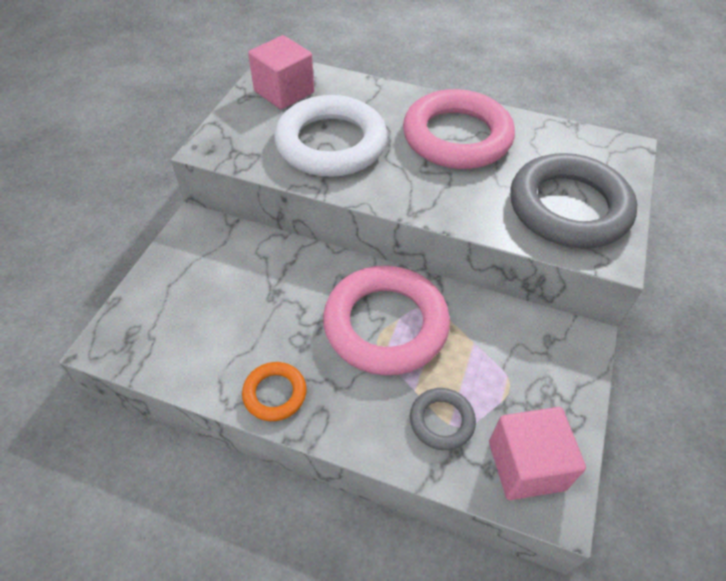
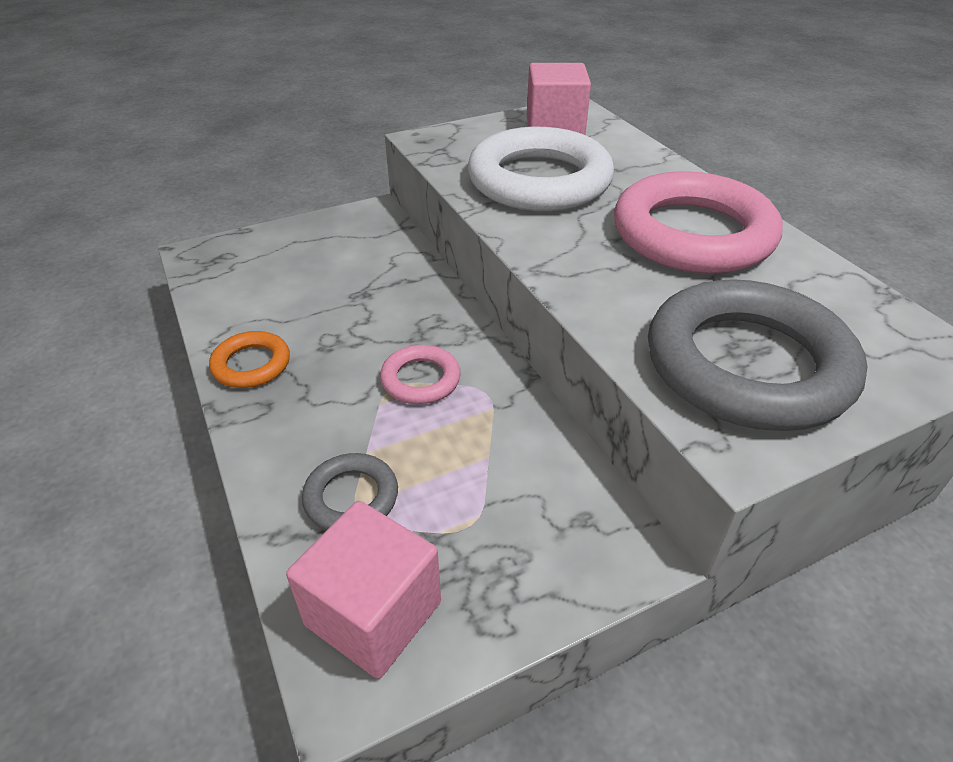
camera: 45 degrees right, 10 degrees down
pink ring [323,266,450,375] -> pink ring [380,345,461,404], size x0.47

